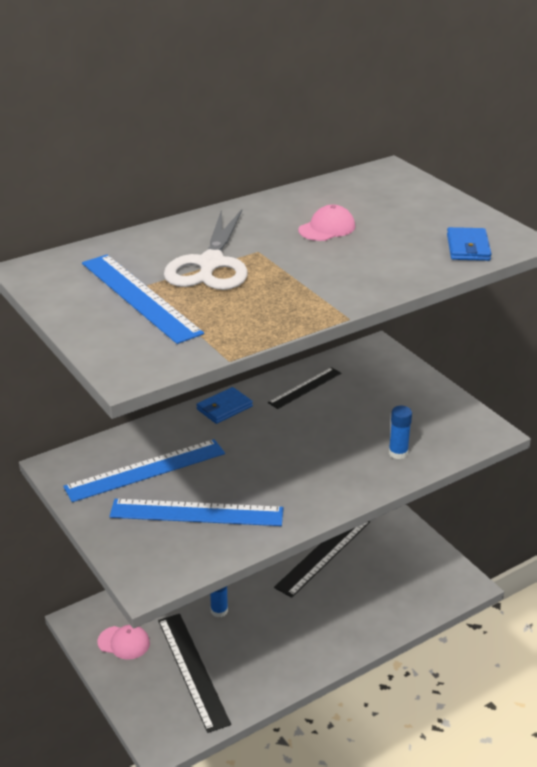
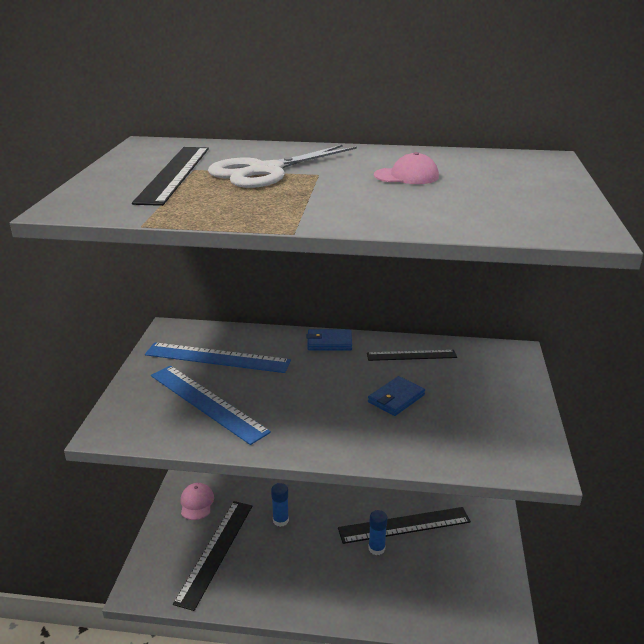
camera: 40 degrees right, 5 degrees down
blue ruler [82,255,204,344] -> black ruler [132,147,209,206]
pink cap [98,625,150,660] -> pink cap turned 150 degrees counterclockwise [180,483,214,520]
blue glue stick [389,406,412,459] -> blue glue stick moved to [368,510,387,555]
blue wallet [447,227,492,261] -> blue wallet moved to [368,376,425,416]

